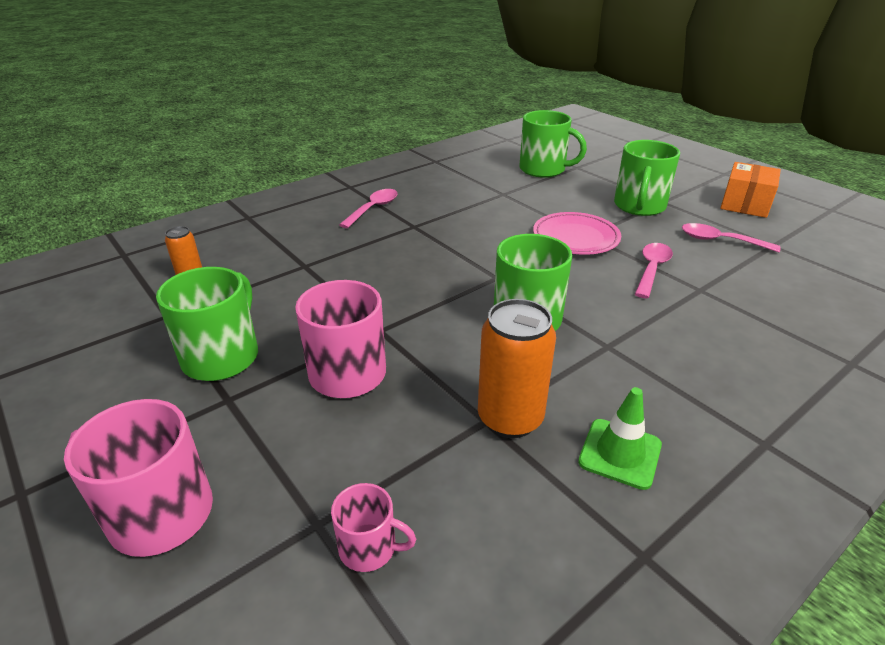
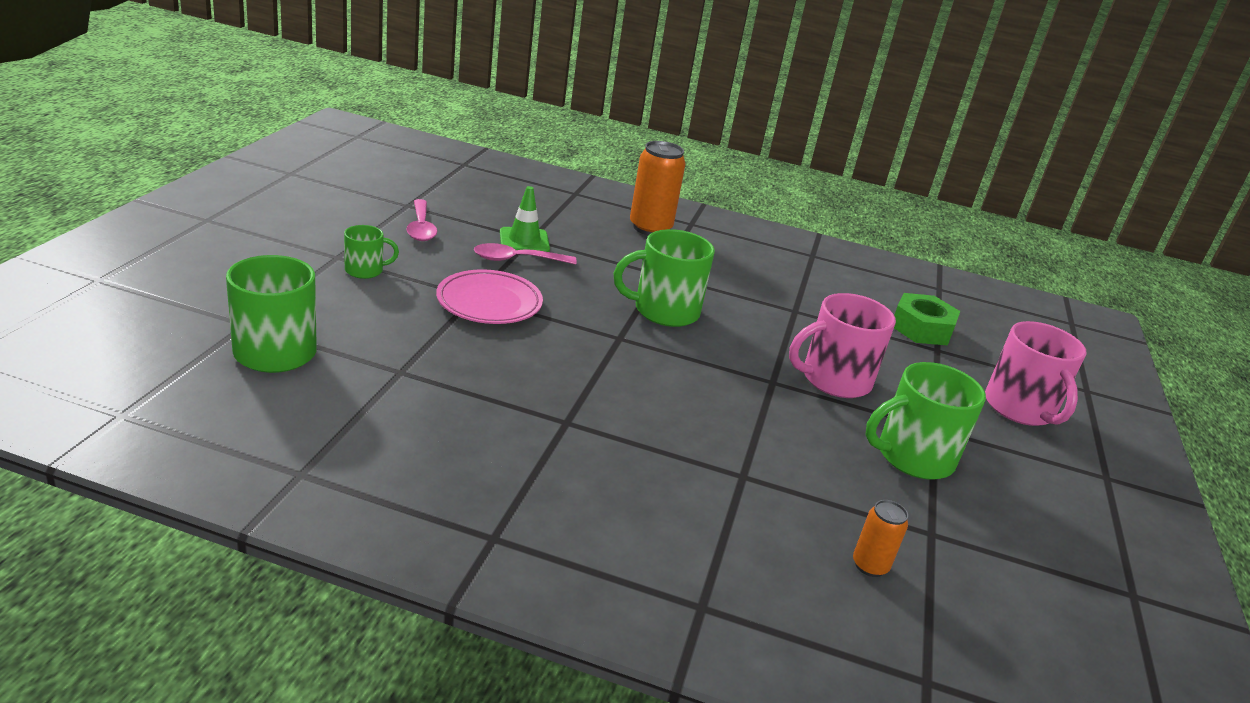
camera: 130 degrees left, 5 degrees down
pink mug [331,483,416,572] -> green nut [894,293,960,345]
pink spoon [339,189,398,228] -> none
orange can [478,299,556,438] -> orange can moved to [630,141,686,235]
green traffic cone [578,387,662,490] -> green traffic cone moved to [500,186,550,252]
green mug [614,140,680,216] -> green mug [344,225,399,279], size x0.55
orange box [720,162,781,218] -> none

